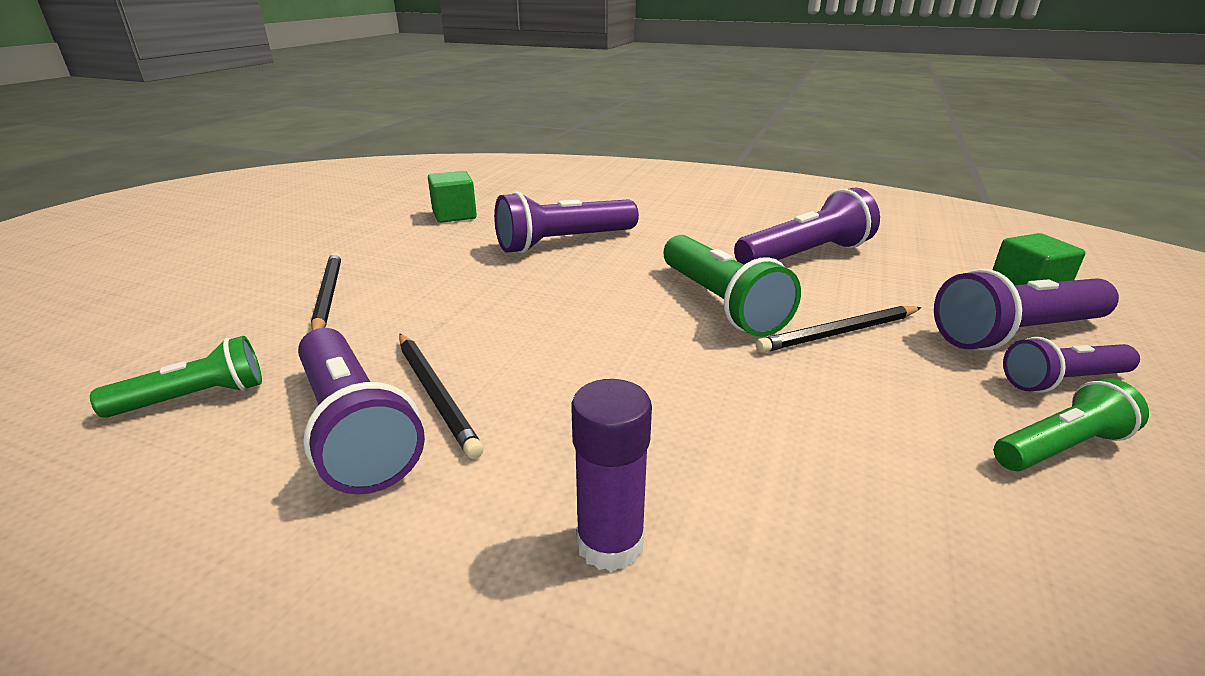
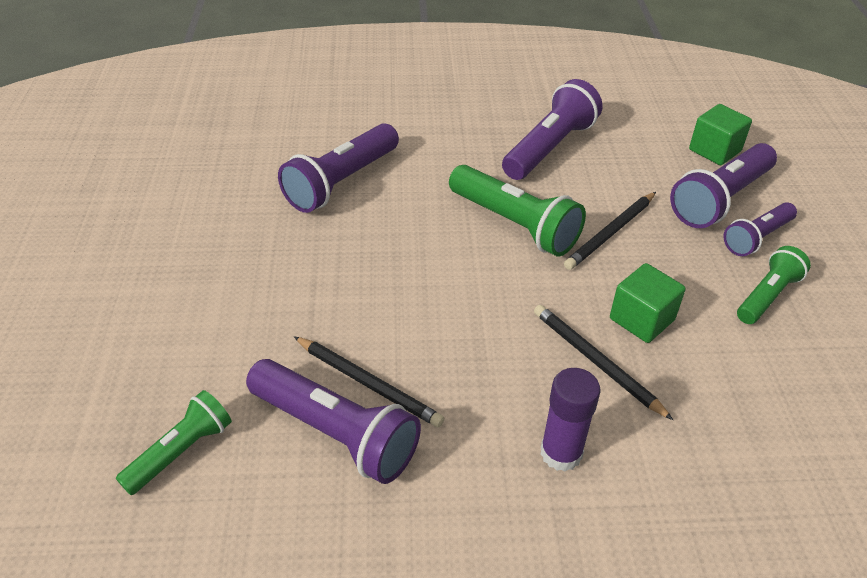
camera: 25 degrees left, 15 degrees up
black pencil [311,252,341,330] -> black pencil moved to [534,305,673,420]
green cube [428,171,477,223] -> green cube moved to [610,263,686,343]

